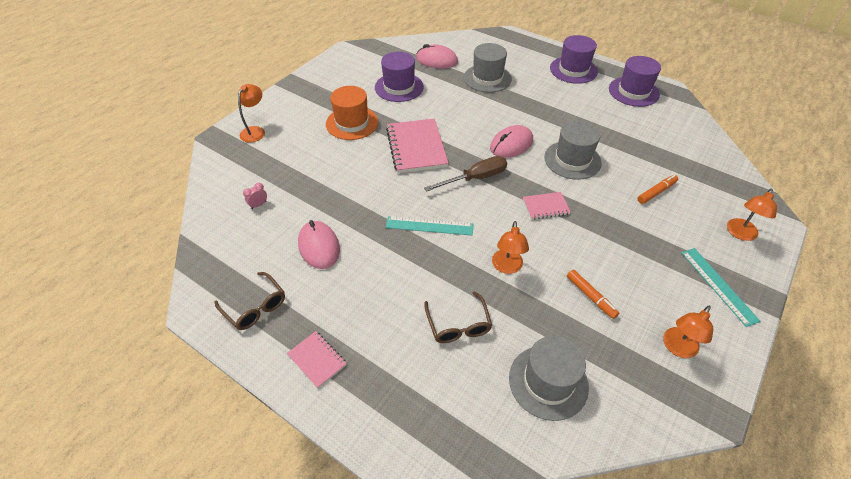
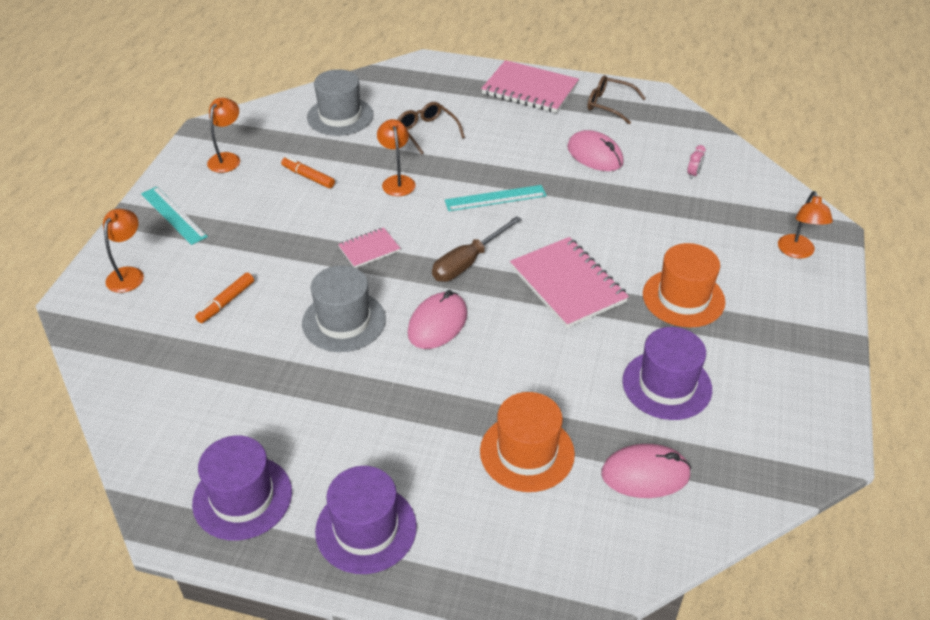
camera: 160 degrees right, 5 degrees down
pink notebook [287,331,347,388] -> pink notebook [481,60,579,113], size x1.92
grey hat [464,43,512,93] -> orange hat [480,392,575,492]

